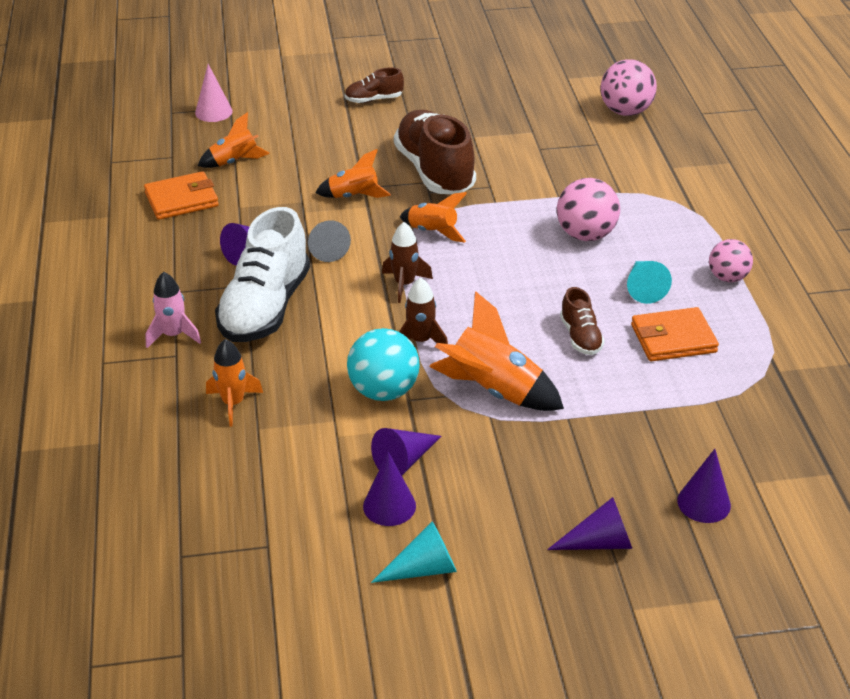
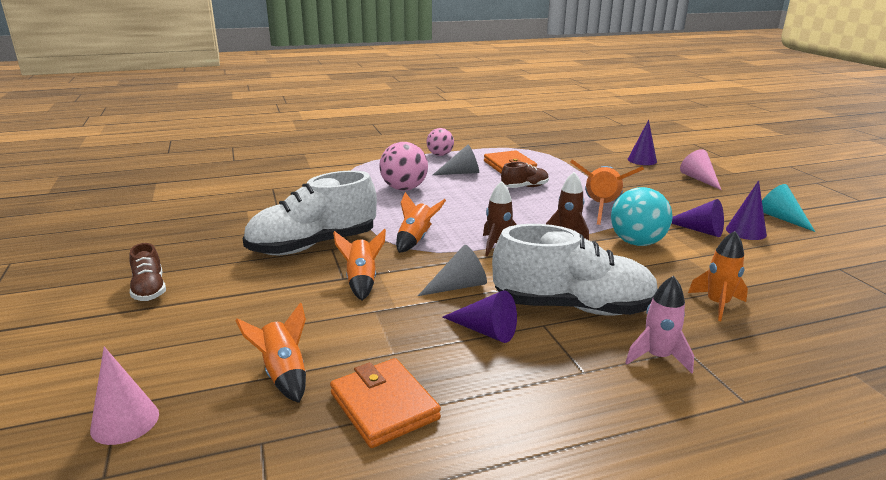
camera: 100 degrees left, 15 degrees down
brown shoe [394,110,476,194] -> white shoe [243,170,377,255]
purple cone [547,497,632,550] -> pink cone [680,149,721,190]
pink ball [601,59,657,116] -> none
turquoise cone [627,261,672,304] -> grey cone [433,145,479,175]

